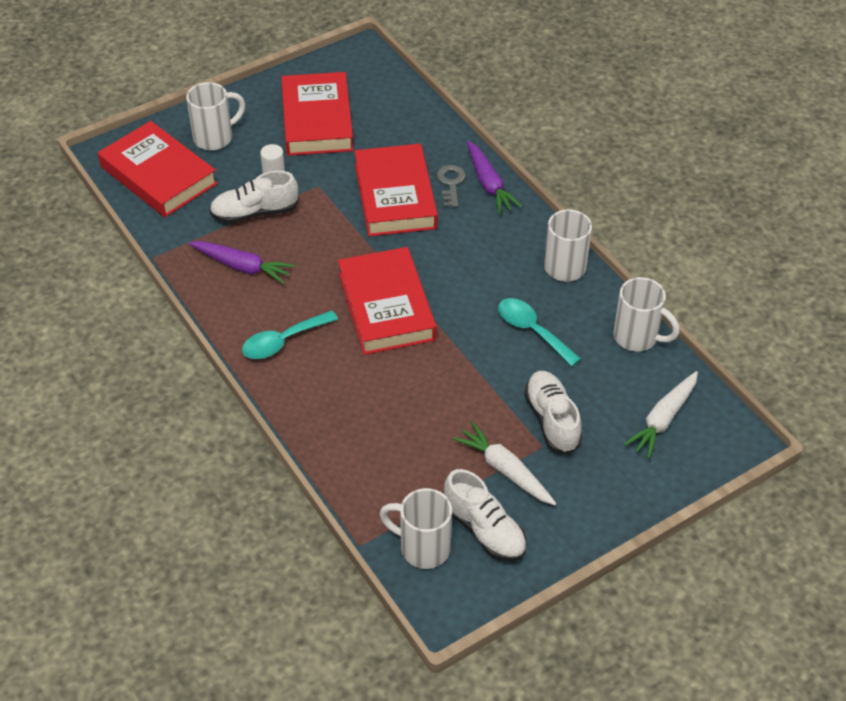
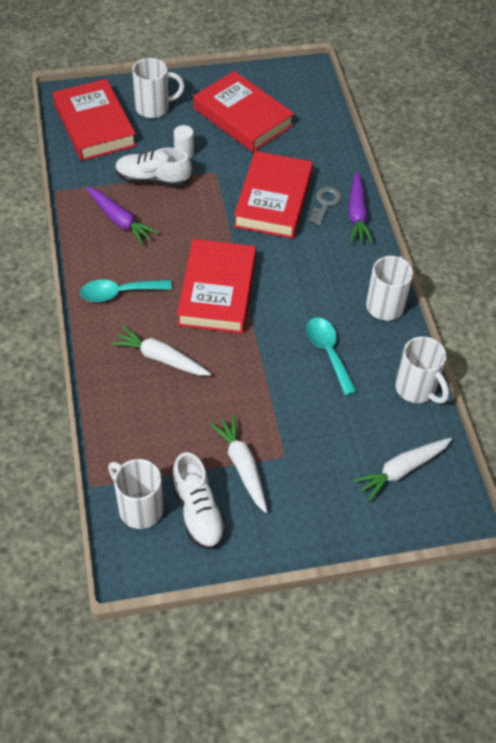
camera: 20 degrees right, 5 degrees up
red book [281,72,354,156] -> red book turned 60 degrees counterclockwise [193,71,294,152]
white shoe [524,371,582,455] -> none
none -> white carrot [110,326,211,376]

